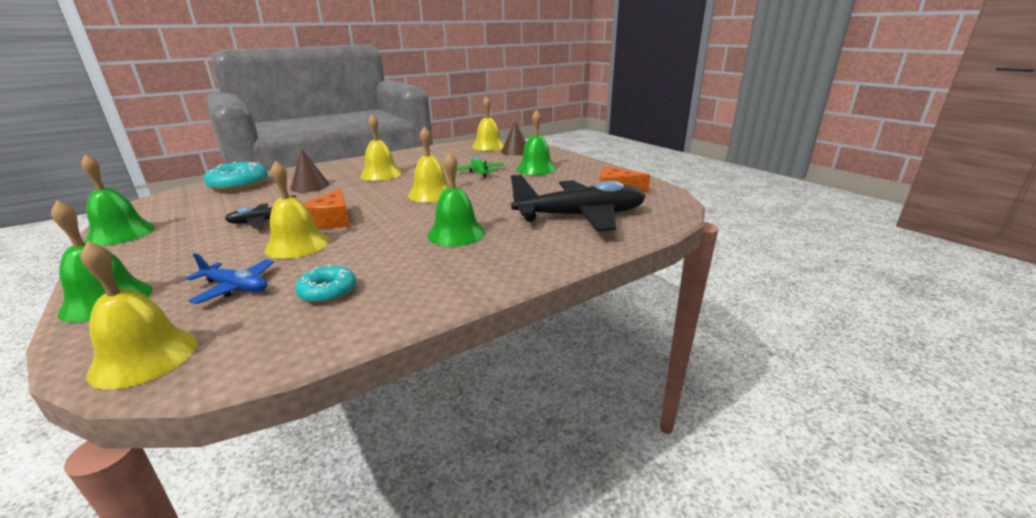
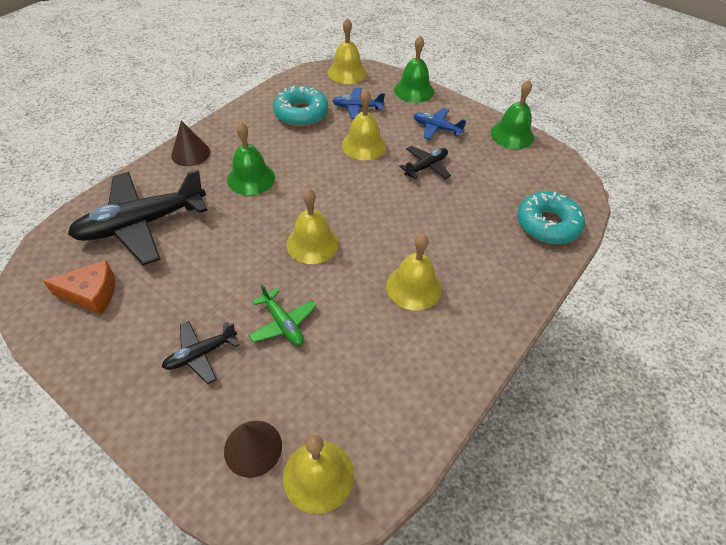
camera: 160 degrees right, 25 degrees up
brown cone [290,148,330,192] -> brown cone moved to [171,120,210,166]
turquoise donut [295,265,356,303] -> turquoise donut [273,86,328,127], size x1.66
orange cheese [303,189,350,228] -> none
green bell [516,110,556,175] -> black plane [162,321,239,384]
none -> blue plane [413,108,466,140]

